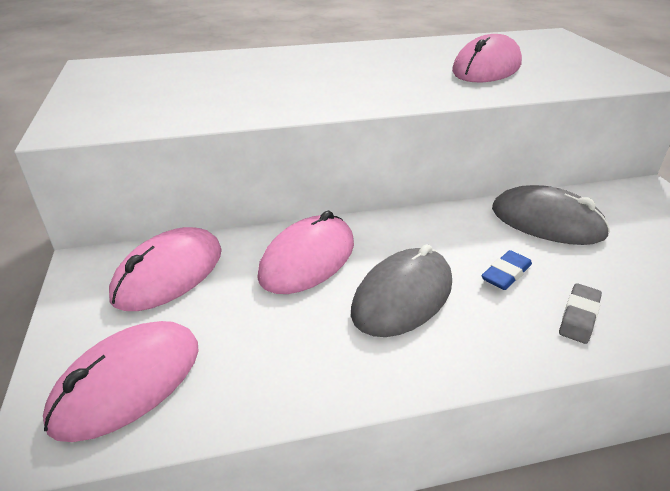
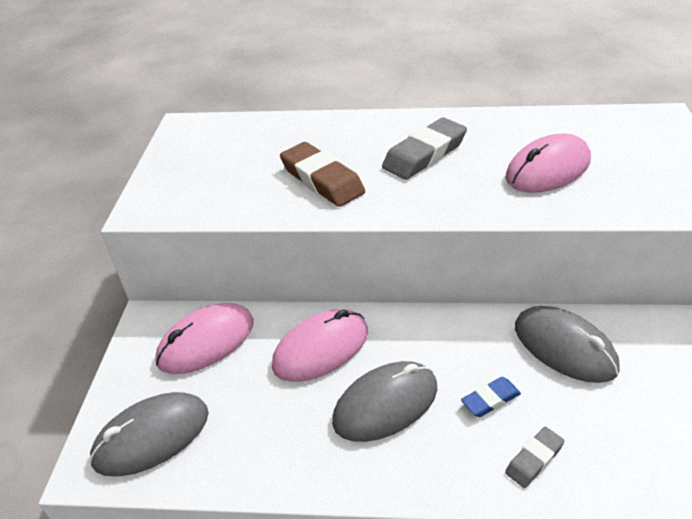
camera: 20 degrees right, 5 degrees up
pink mouse [43,321,199,442] -> grey mouse [89,392,209,477]
none -> brown eraser [280,142,365,207]
none -> grey eraser [382,118,467,180]

